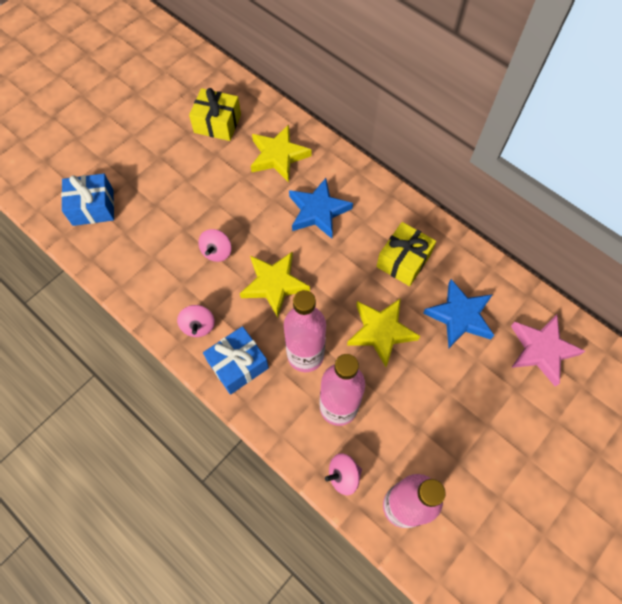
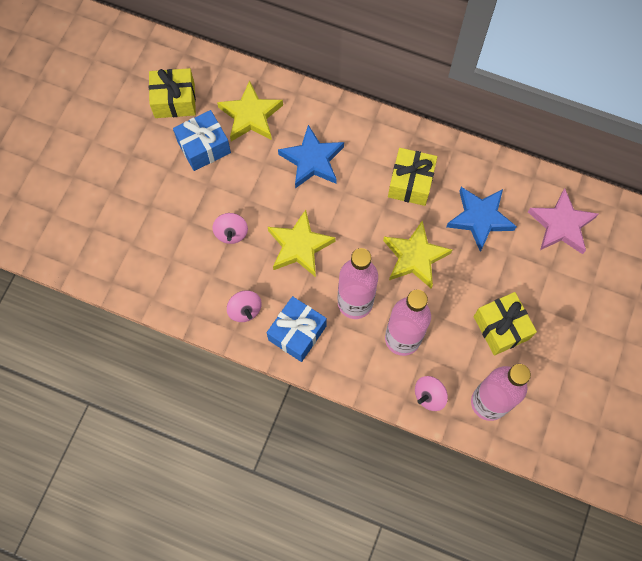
camera: 20 degrees left, 5 degrees up
blue gift [61,174,114,226] -> blue gift moved to [173,110,231,171]
none -> yellow gift [474,292,537,356]

